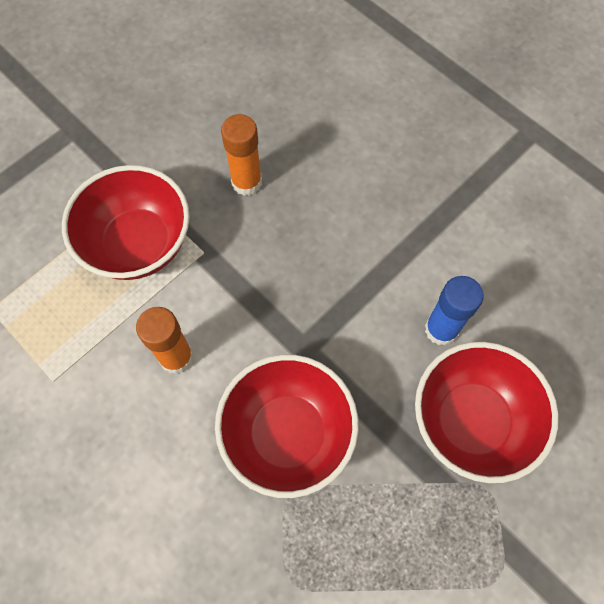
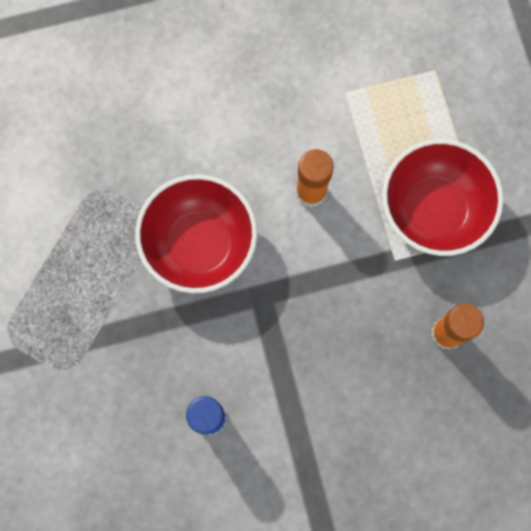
camera: 120 degrees right, 10 degrees up
red bowl [415,342,559,483] -> none

